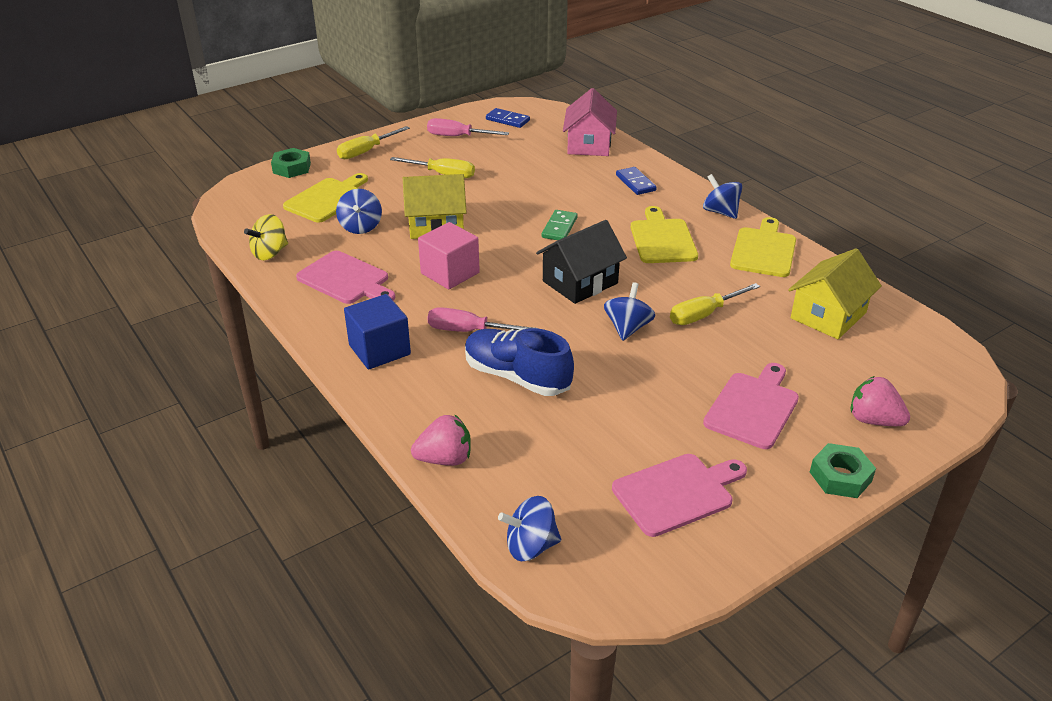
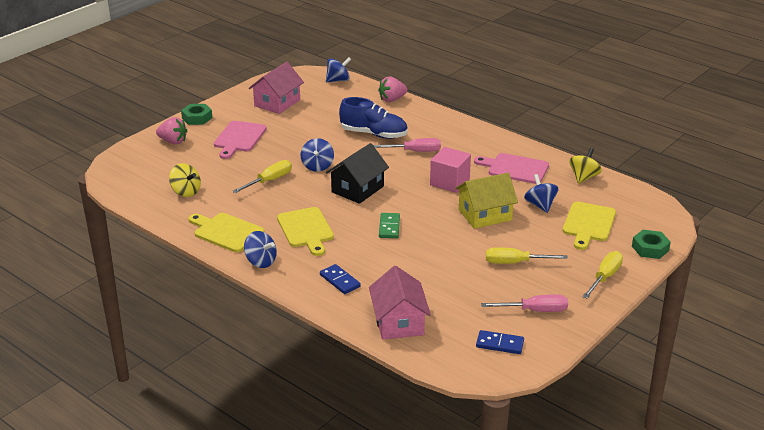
camera: 165 degrees right, 5 degrees down
blue cube [344,294,411,369] -> none
pink cutting board [612,454,747,537] -> pink house [249,62,304,114]
yellow cutting board [730,217,796,277] -> yellow cutting board turned 120 degrees clockwise [188,213,264,252]
yellow house [788,248,882,339] -> yellow spinning top [169,163,201,197]

